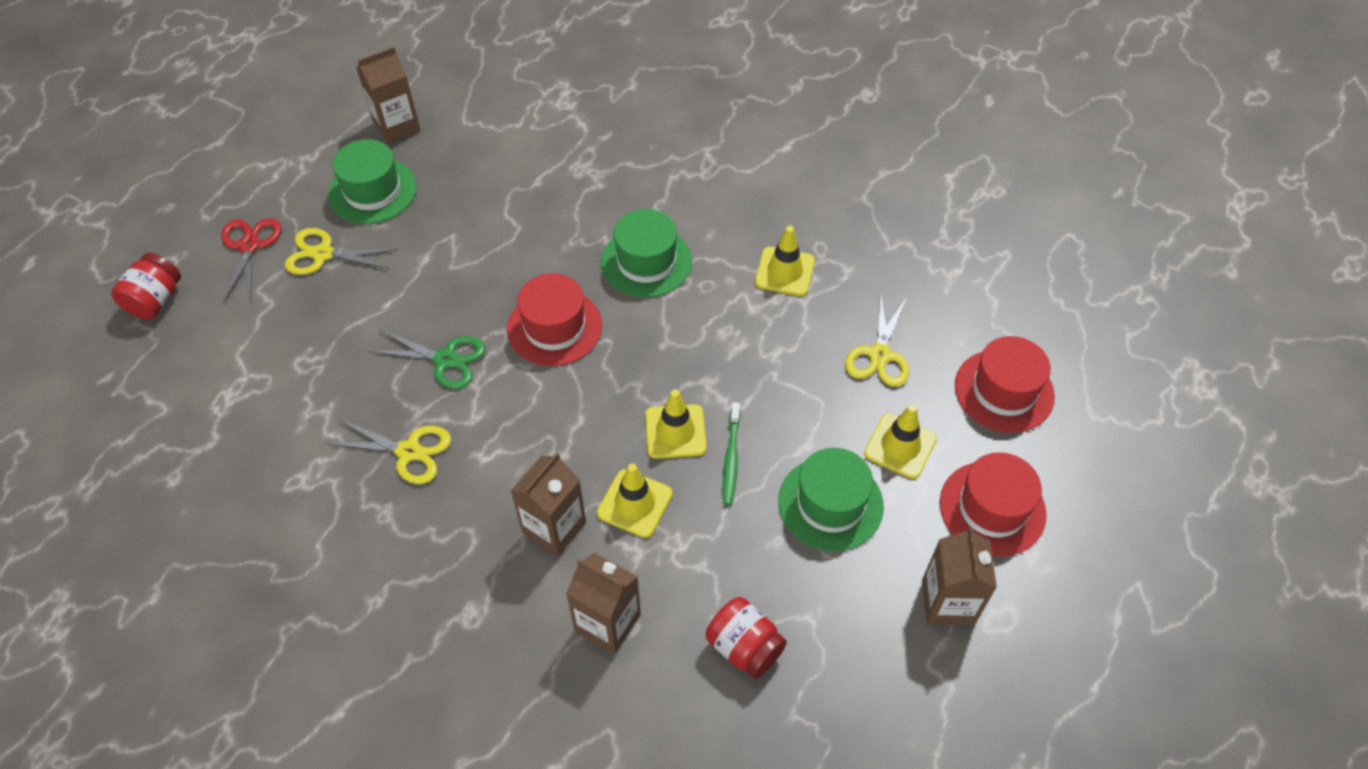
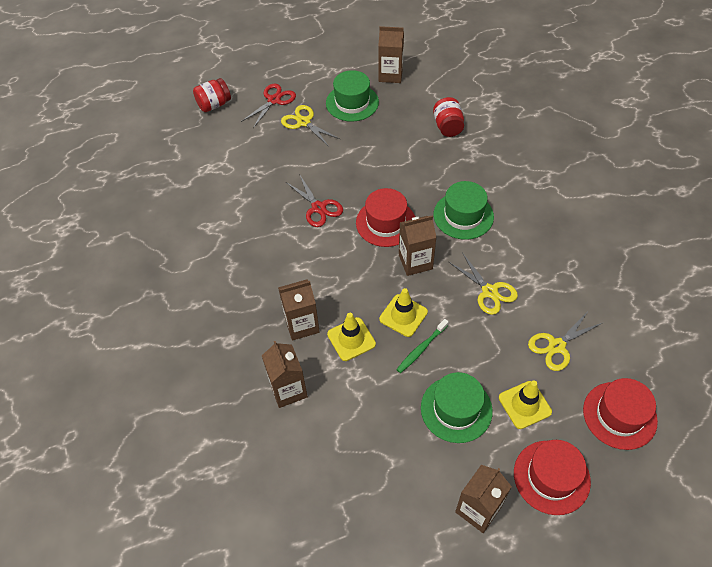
camera: 40 degrees right, 0 degrees up
yellow scissors [326,419,451,484] -> yellow scissors moved to [449,254,518,315]
green scissors [367,329,486,389] -> red scissors [286,174,343,227]
red jar [706,597,787,679] -> red jar moved to [433,97,464,137]
yellow traffic cone [755,226,815,296] -> none
none -> brown carton [399,215,437,276]

